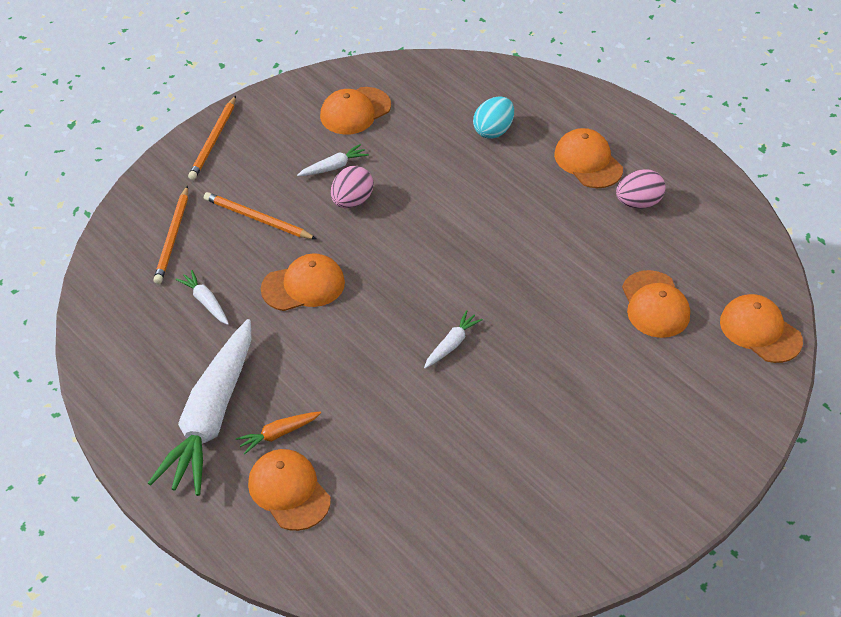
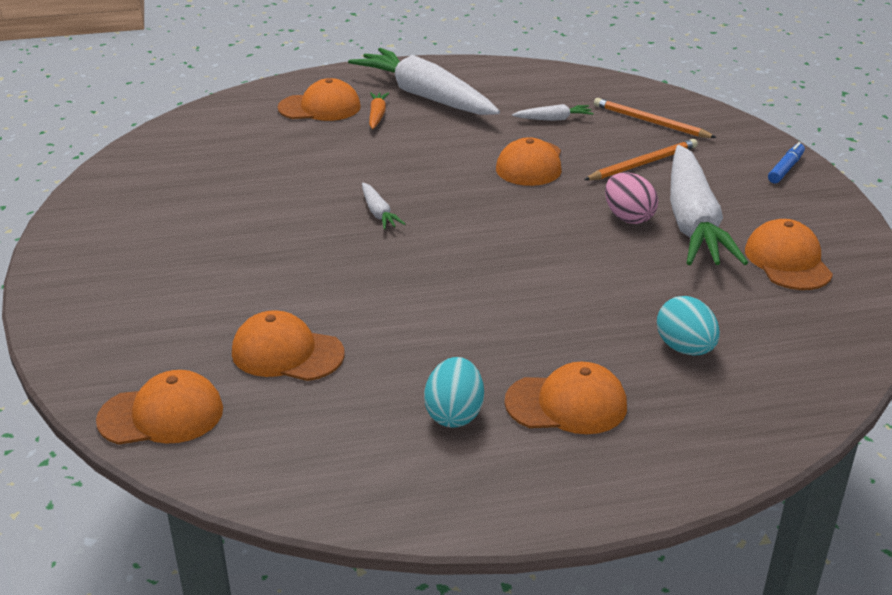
camera: 120 degrees right, 15 degrees down
orange pencil [188,96,236,180] -> blue marker [768,142,805,184]
white carrot [297,144,369,176] -> white carrot [670,145,748,265], size x2.44
pink egg [616,169,666,208] -> turquoise egg [424,357,484,427]

